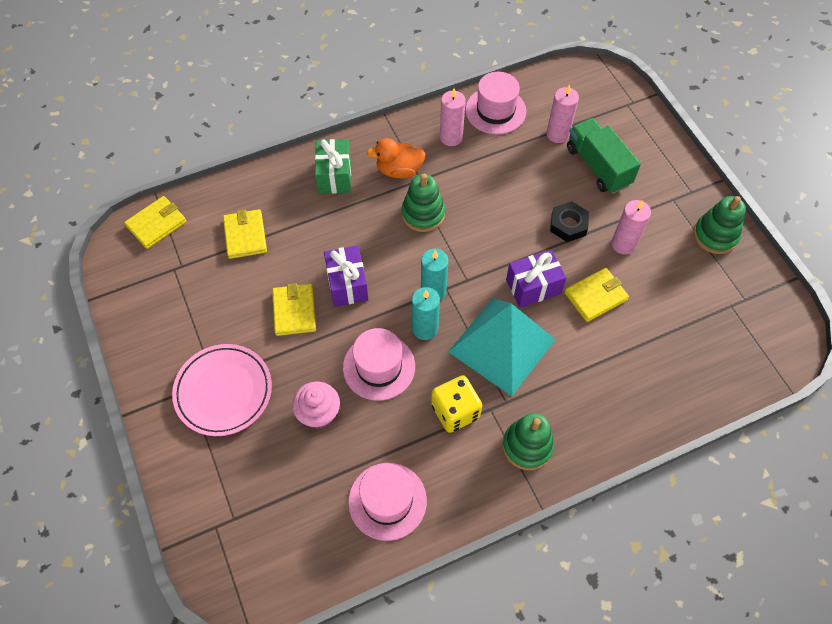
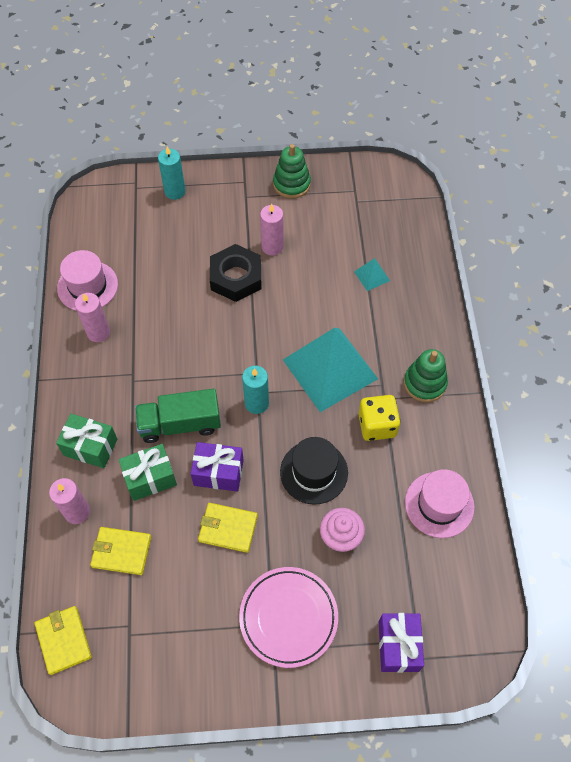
camera: 70 degrees left, 0 degrees up
pink hat [343,328,415,401] -> black hat [280,437,348,504]
orange duck [367,138,426,178] -> none
green stacking toy [401,174,445,232] -> none
turquoise candle [412,287,440,340] -> turquoise candle moved to [158,146,186,200]
purple gift [506,250,566,308] -> purple gift moved to [379,613,424,673]
pink candle [547,85,579,143] -> pink candle moved to [49,478,90,524]
black nut [550,201,589,242] -> black nut [210,244,261,302], size x1.55
yellow wallet [564,268,629,322] -> none
green truck [567,118,641,194] -> green truck moved to [135,389,221,443]
none -> green gift [118,444,177,501]
none -> turquoise pyramid [354,258,390,291]

